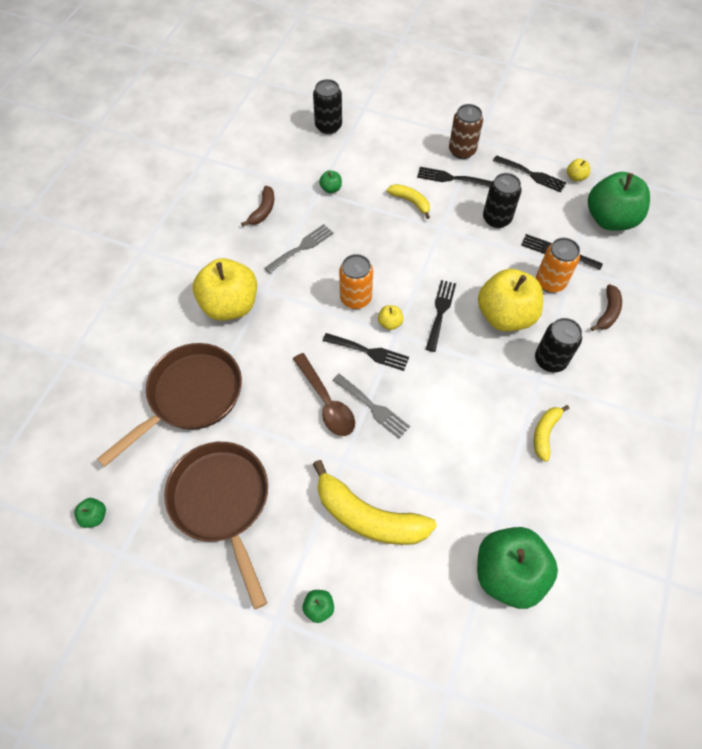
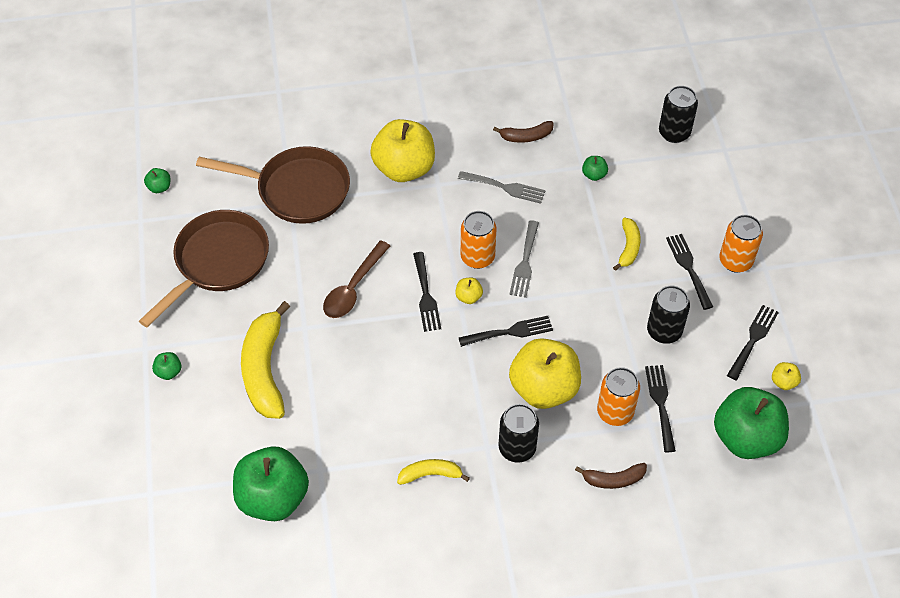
camera: 60 degrees right, 5 degrees down
grey fork [333,374,410,438] -> grey fork moved to [509,220,539,298]
brown can [449,104,483,159] -> orange can [719,215,763,273]
black fork [493,155,566,192] -> black fork turned 150 degrees counterclockwise [727,305,779,380]

